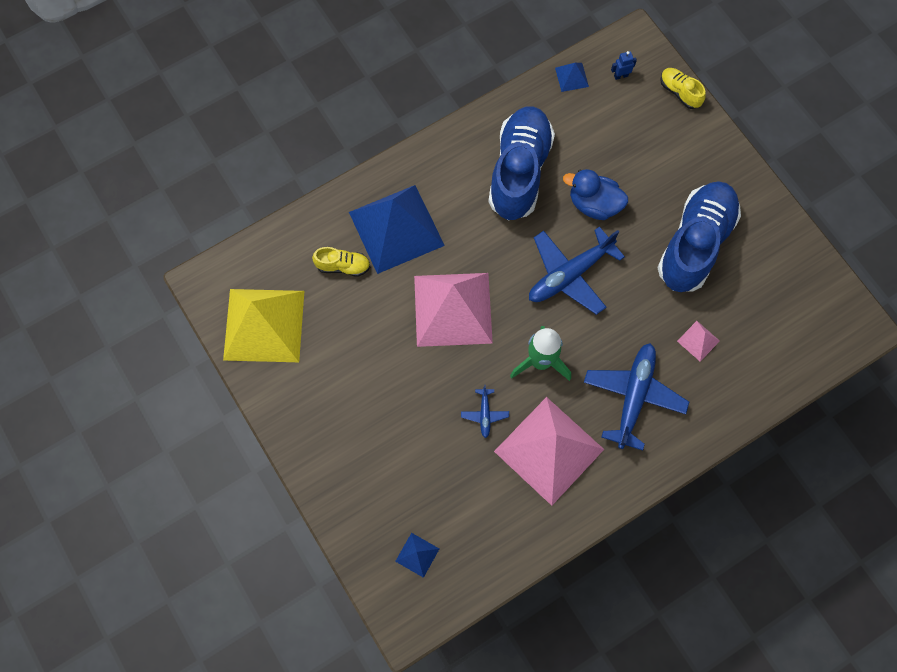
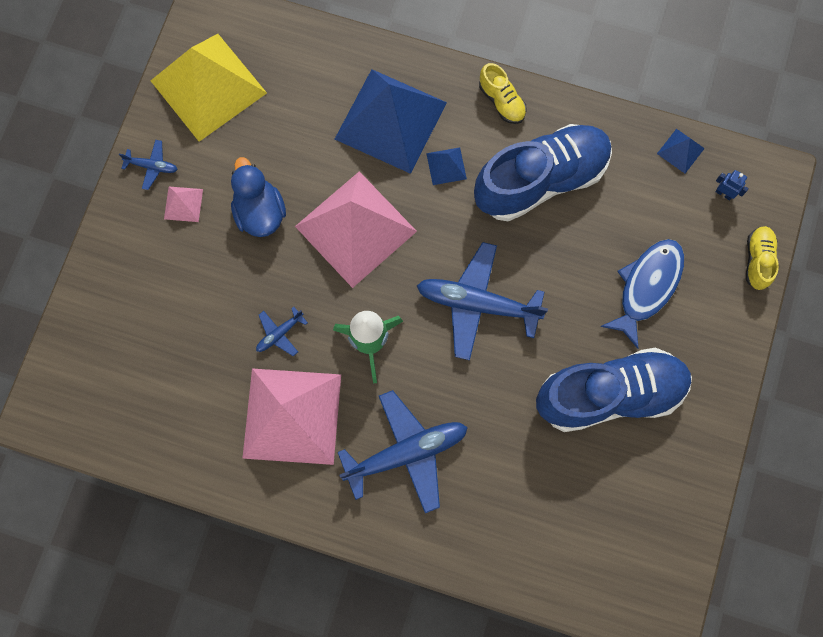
camera: 50 degrees right, 5 degrees up
yellow shoe [312,247,370,277] -> yellow shoe moved to [479,63,527,124]
blue pyramid [395,533,439,578] -> blue pyramid moved to [426,147,467,185]
blue duck [563,169,628,220] -> blue duck moved to [231,157,286,237]
pink pyramid [677,321,720,362] -> pink pyramid moved to [164,187,203,222]
none -> blue plane [119,140,178,190]
none -> blue fish [600,239,684,349]

